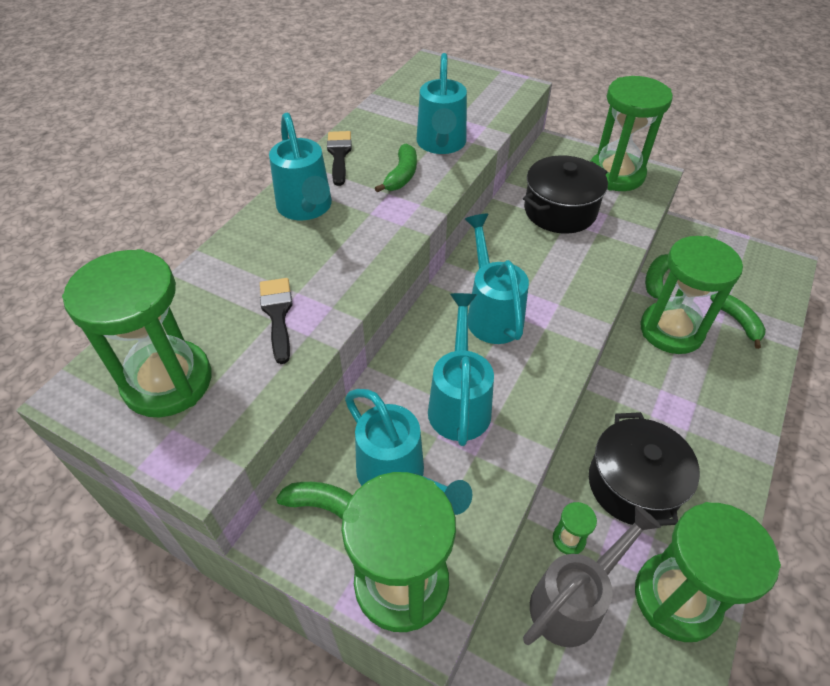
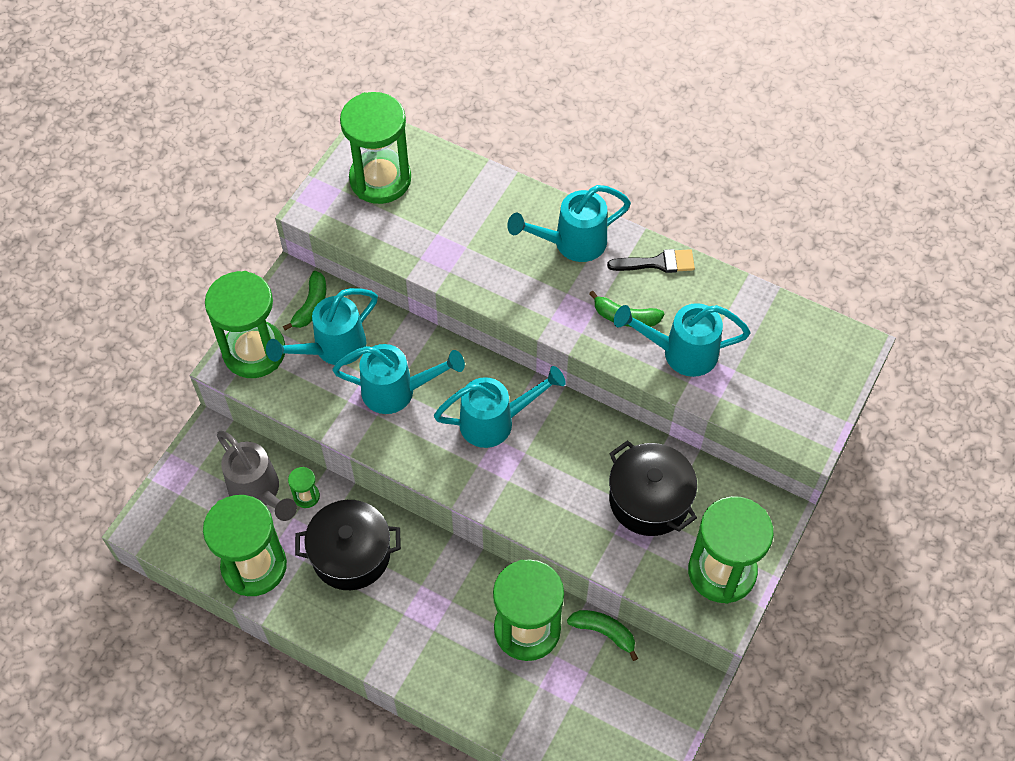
camera: 90 degrees right, 10 degrees up
black brush [260,278,293,364] -> none
green banana [710,293,766,349] -> none

